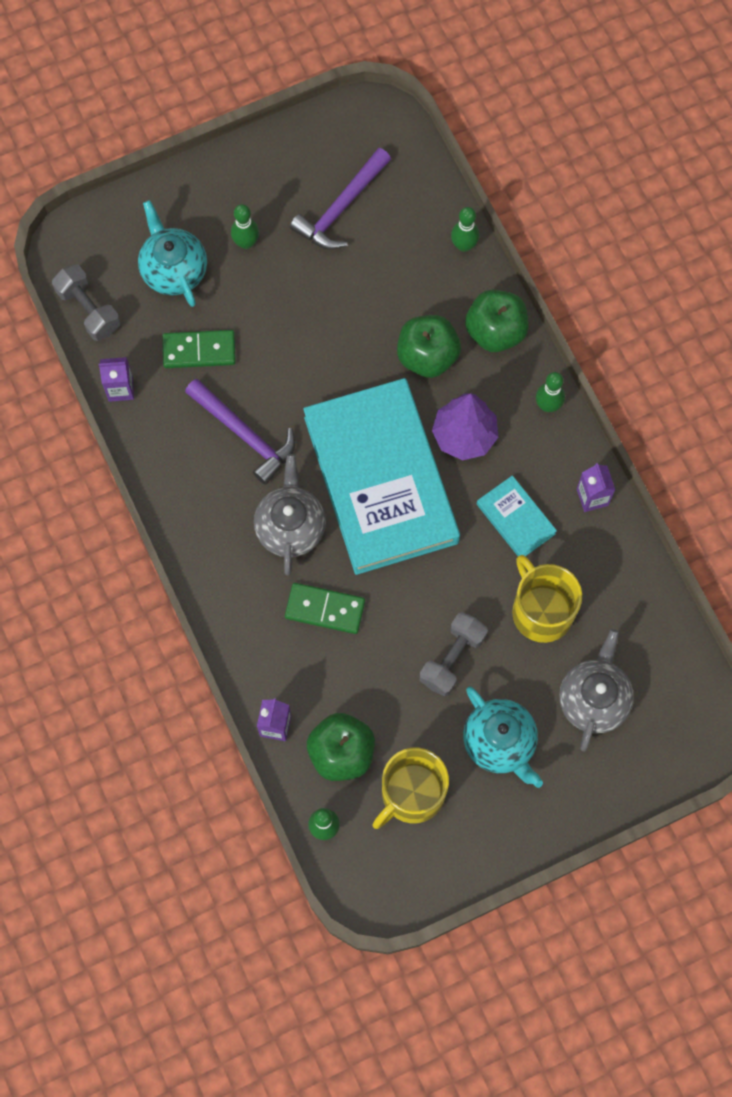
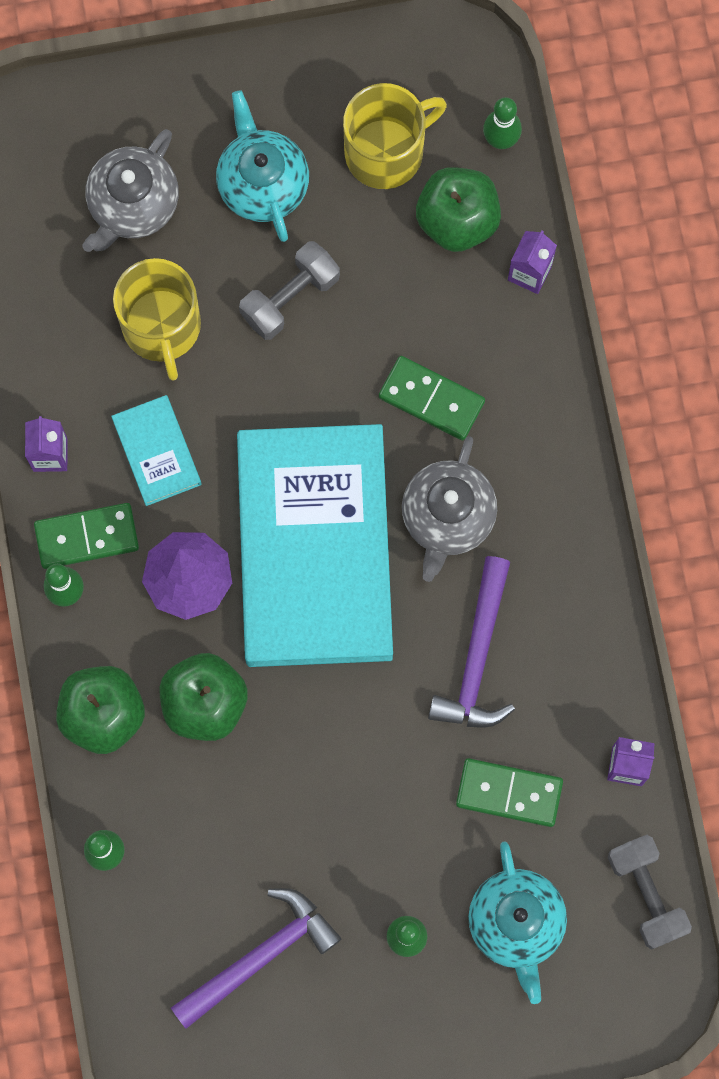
camera: 165 degrees left, 5 degrees up
purple hammer [185,379,295,485] -> purple hammer turned 135 degrees counterclockwise [428,556,515,728]
none -> green domino [34,503,139,569]

